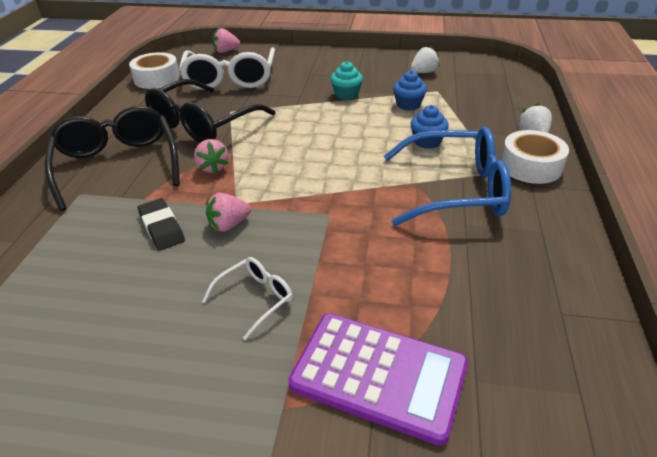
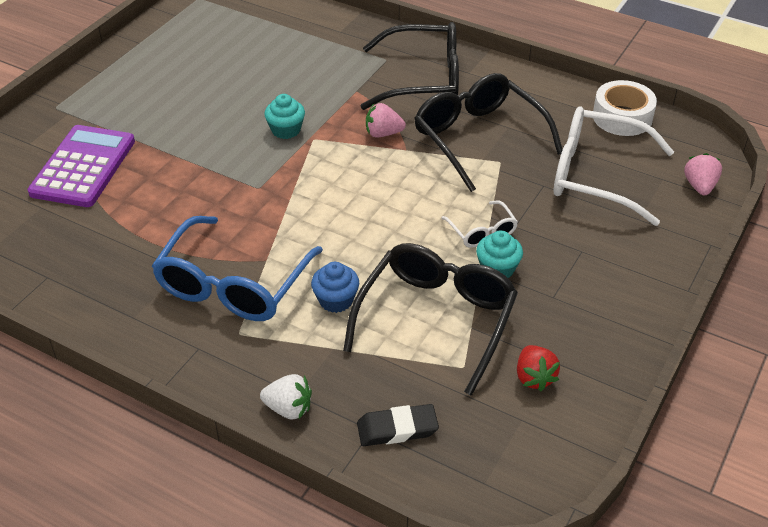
camera: 110 degrees right, 5 degrees up
black eraser [138,198,185,251] -> black eraser moved to [357,404,439,446]
white glasses [202,257,293,340] -> white glasses moved to [441,201,518,248]
pink strawberry [206,193,251,232] -> turquoise cupcake [264,94,305,139]
purple calculator [288,313,468,446] -> purple calculator turned 150 degrees clockwise [28,125,135,207]
blue cupcake [393,71,427,111] -> black glasses [343,243,518,396]
white strawberry [410,46,440,73] -> red strawberry [517,345,560,391]
white tape [501,130,569,184] -> none

